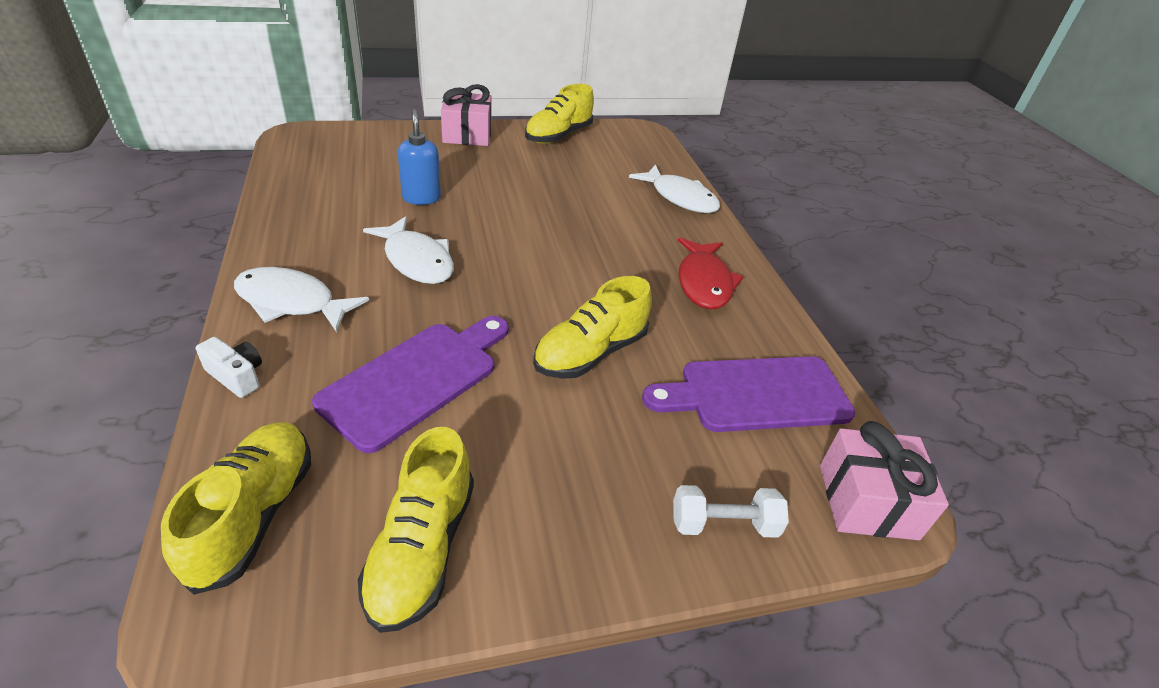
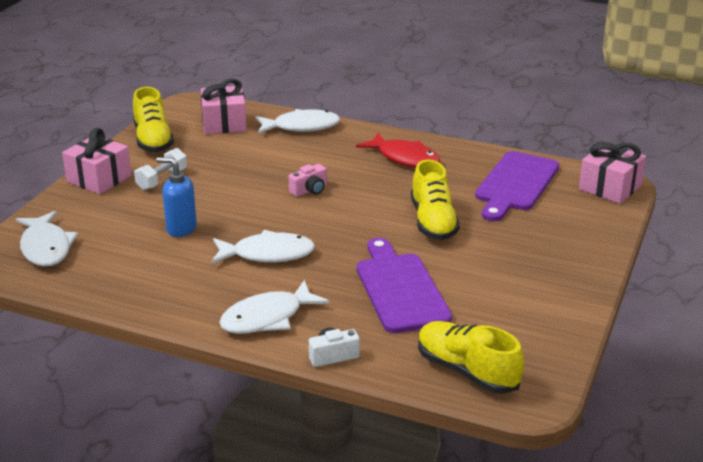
camera: 50 degrees left, 10 degrees down
yellow shoe [358,427,474,633] -> none
white dumbbell [673,485,789,538] -> white dumbbell moved to [134,148,187,190]
none -> white fish [16,211,78,267]
none -> pink gift [201,79,247,134]
none -> pink camera [289,164,327,197]

